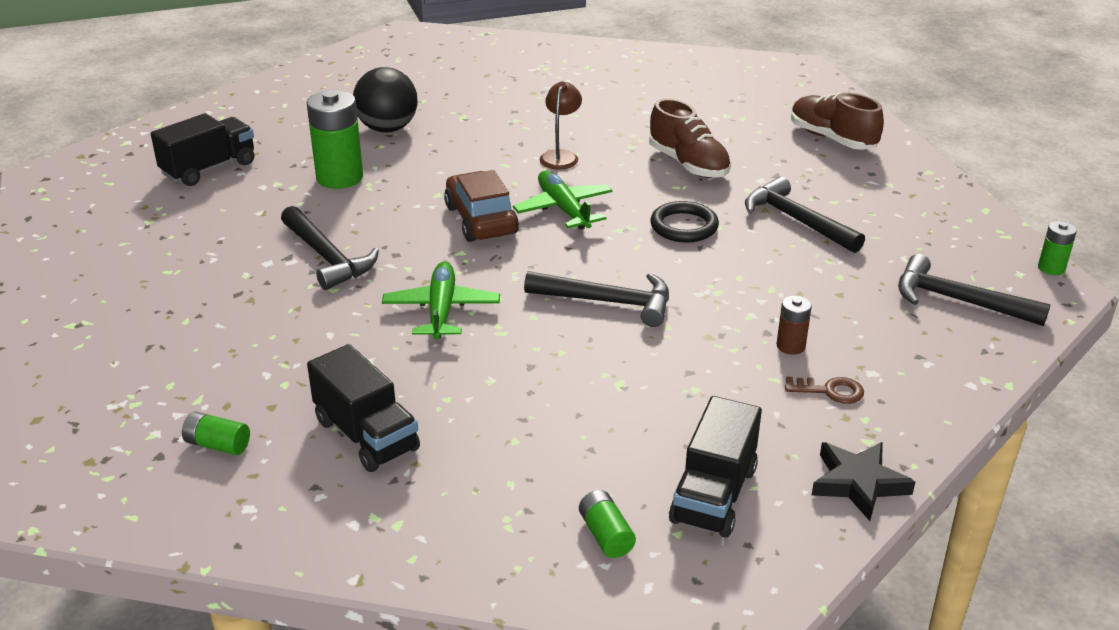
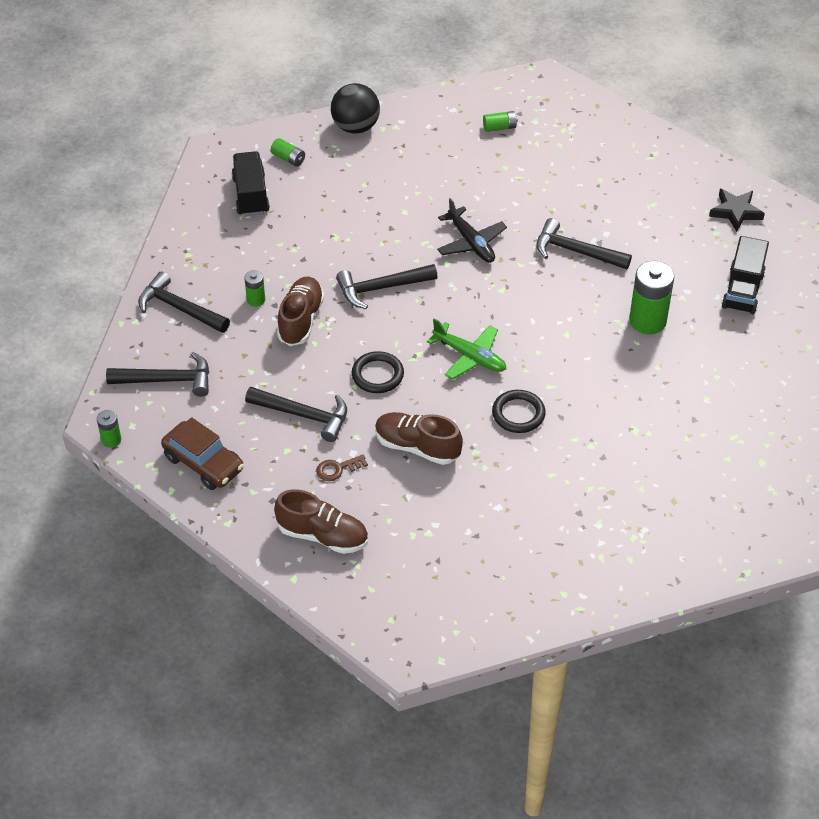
camera: 150 degrees right, 15 degrees up
black truck [307,344,420,472] -> none
black ball [353,67,418,133] -> black ball moved to [331,83,380,134]
green plane [382,261,500,340] -> black plane [437,198,507,263]
brown car [444,170,519,242] -> brown car moved to [161,417,244,490]
brown lamp [540,81,582,170] -> black ring [492,390,546,433]
brown battery [777,296,812,355] -> green battery [244,270,265,307]
brown key [785,377,864,404] -> brown key moved to [316,455,368,481]
black star [812,442,915,521] -> black star moved to [709,189,765,232]
none -> black hammer [138,271,230,333]
none -> brown shoe [277,277,325,346]

